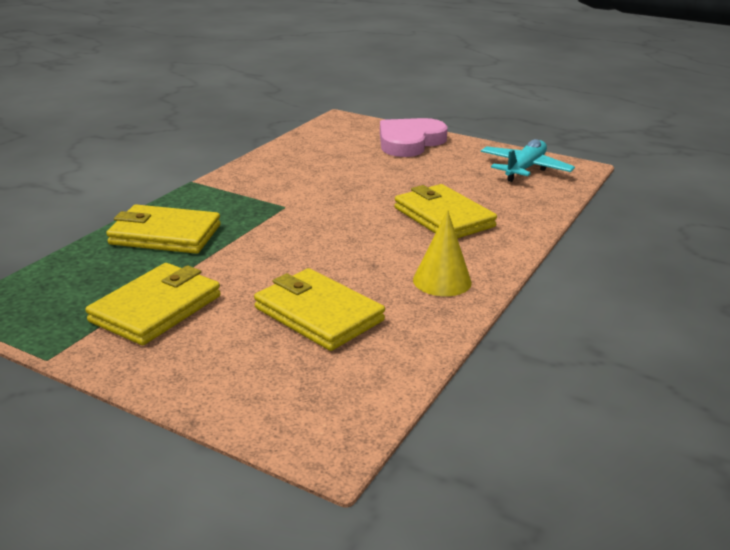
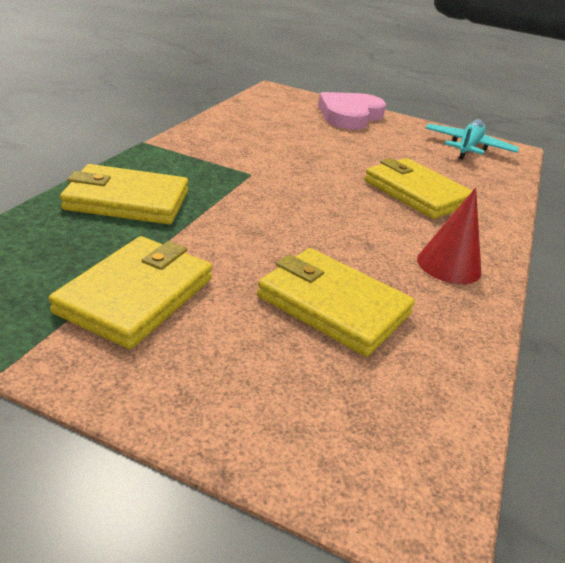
camera: 10 degrees left, 5 degrees up
yellow cone [413,210,472,296] -> red cone [417,187,481,284]

